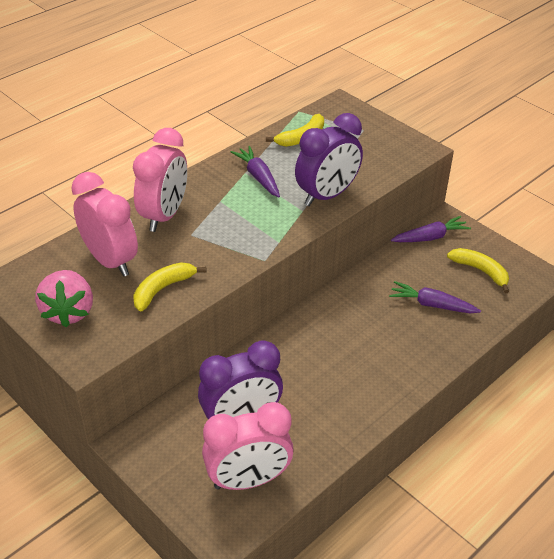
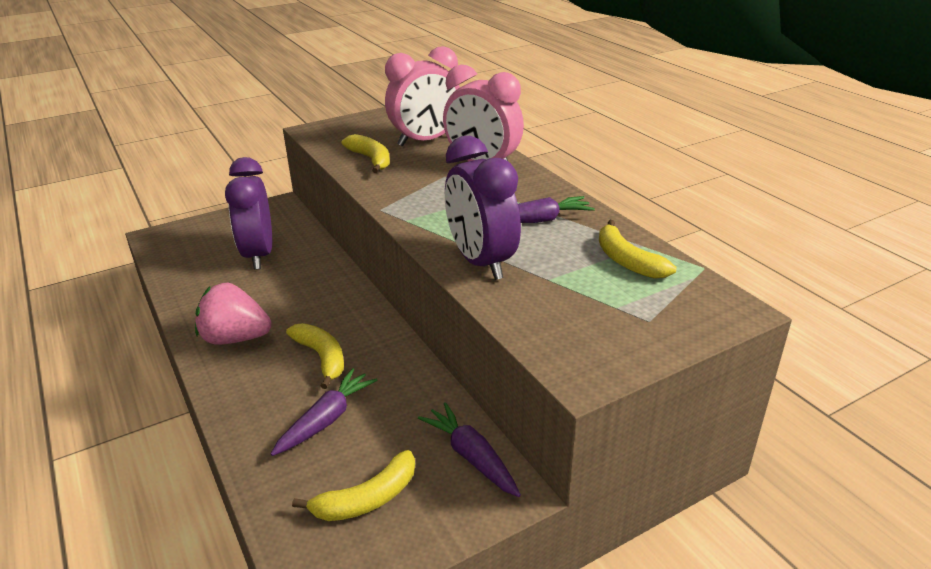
camera: 105 degrees right, 10 degrees down
pink strawberry [35,270,93,327] -> pink strawberry moved to [195,283,272,345]
pink clock [202,402,294,490] -> none
purple carrot [391,216,471,242] -> purple carrot turned 150 degrees clockwise [418,402,521,497]
none -> yellow banana [286,323,344,389]

